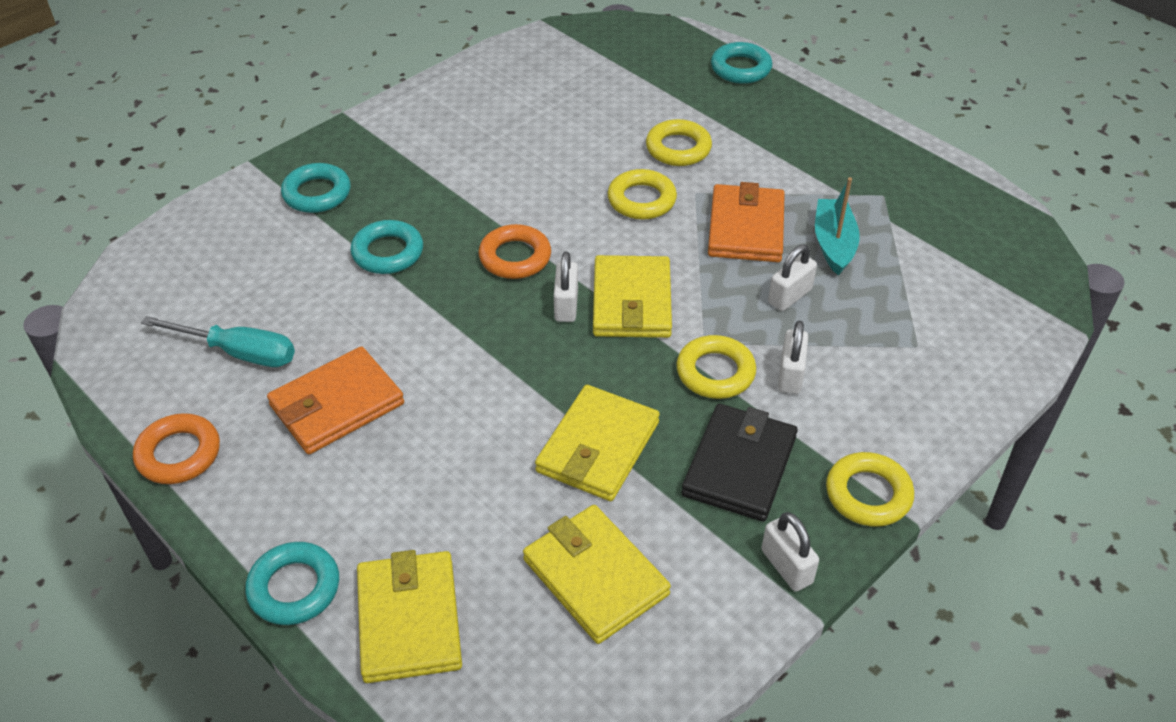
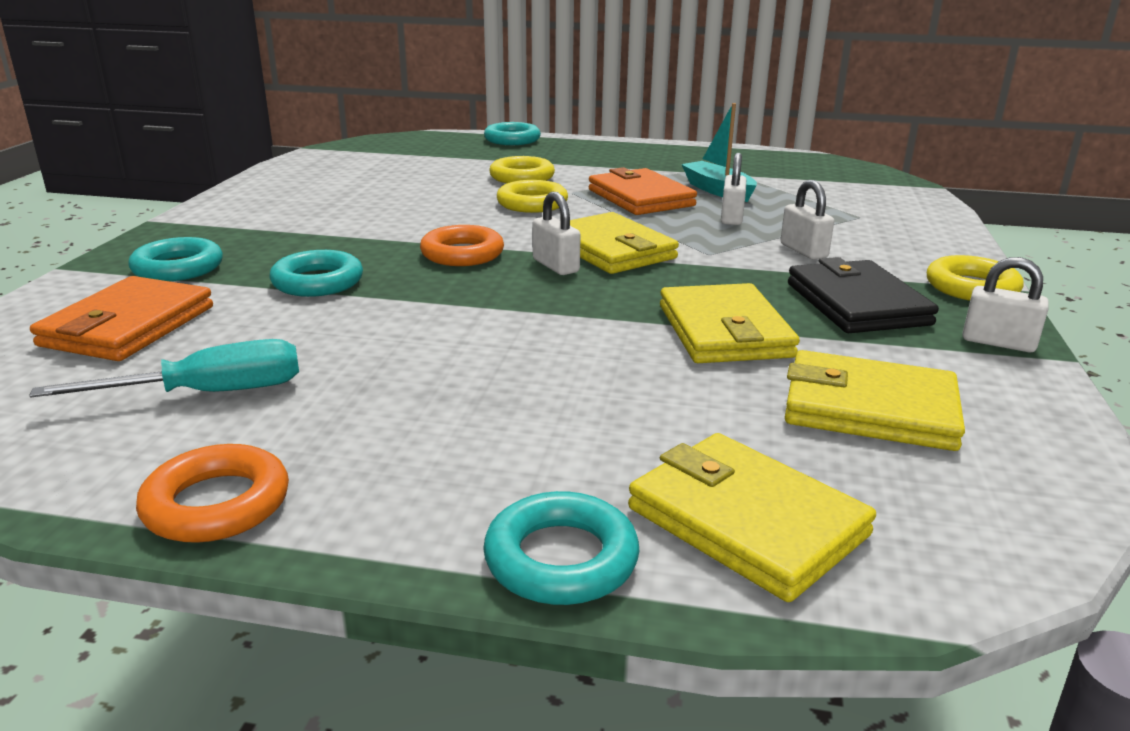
camera: 35 degrees left, 20 degrees down
orange wallet [267,347,404,454] -> orange wallet moved to [30,276,213,361]
yellow ring [676,335,756,399] -> none

